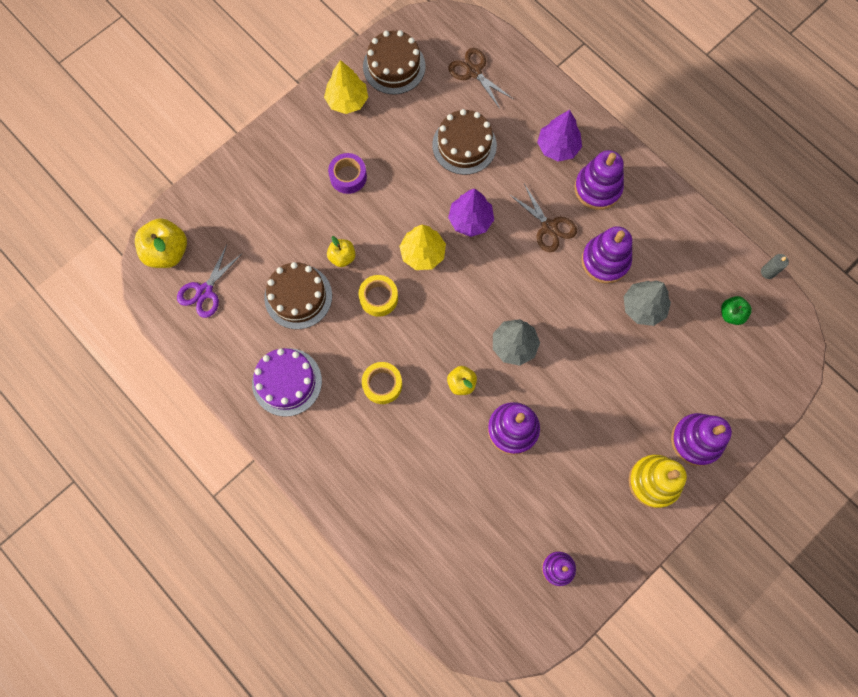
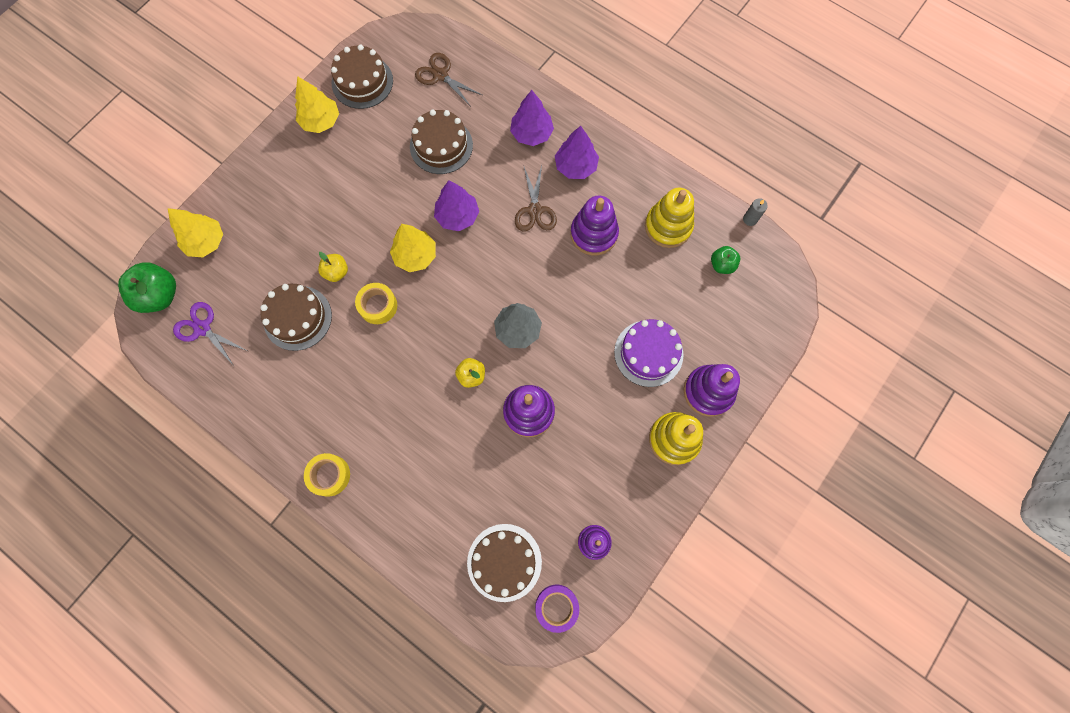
camera: 10 degrees left, 0 degrees up
yellow apple [135,218,187,268] -> green apple [118,262,176,313]
purple scissors [177,245,243,318] -> purple scissors turned 105 degrees clockwise [173,302,247,366]
purple cake [252,348,322,417] -> purple cake moved to [614,319,683,387]
purple tape [328,153,367,194] -> purple tape moved to [535,584,579,633]
yellow tape [362,362,402,404] -> yellow tape moved to [304,453,350,497]
brown scissors [509,184,577,252] -> brown scissors turned 45 degrees clockwise [515,165,557,231]
purple stacking toy [574,150,624,210] -> purple tree [555,126,599,179]
grey tree [623,280,671,326] -> none
none -> yellow tree [168,208,223,257]
none -> brown cake [467,524,542,602]
none -> yellow stacking toy [645,188,694,248]

